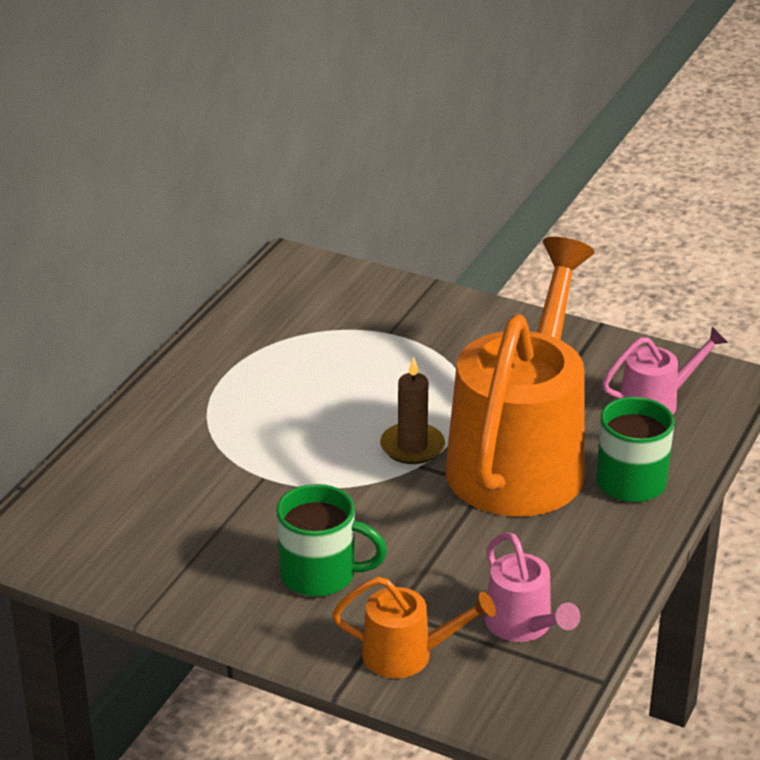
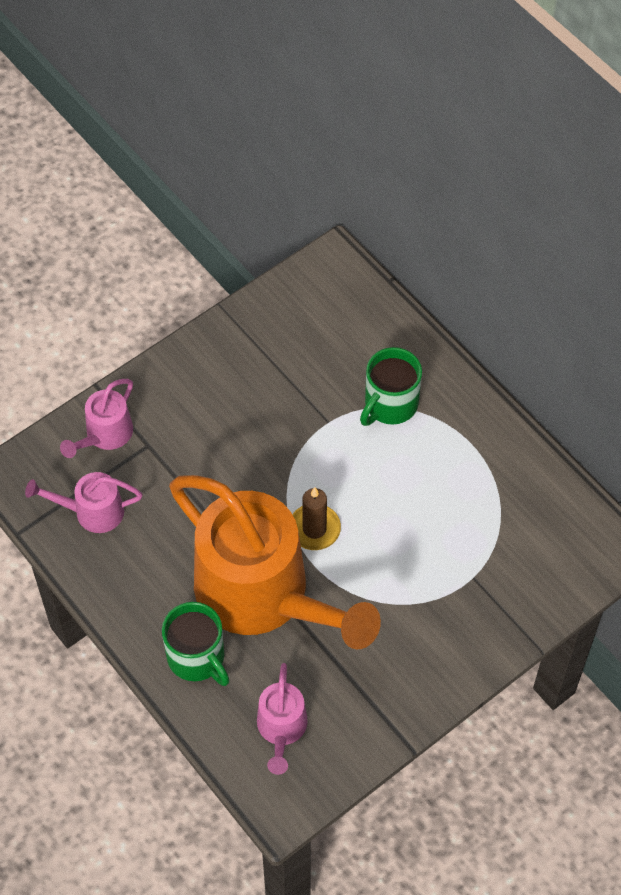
camera: 115 degrees right, 25 degrees up
green mug [276,484,387,597] -> green mug moved to [360,347,422,426]
orange watering can [332,577,496,678] -> pink watering can [60,379,133,458]

